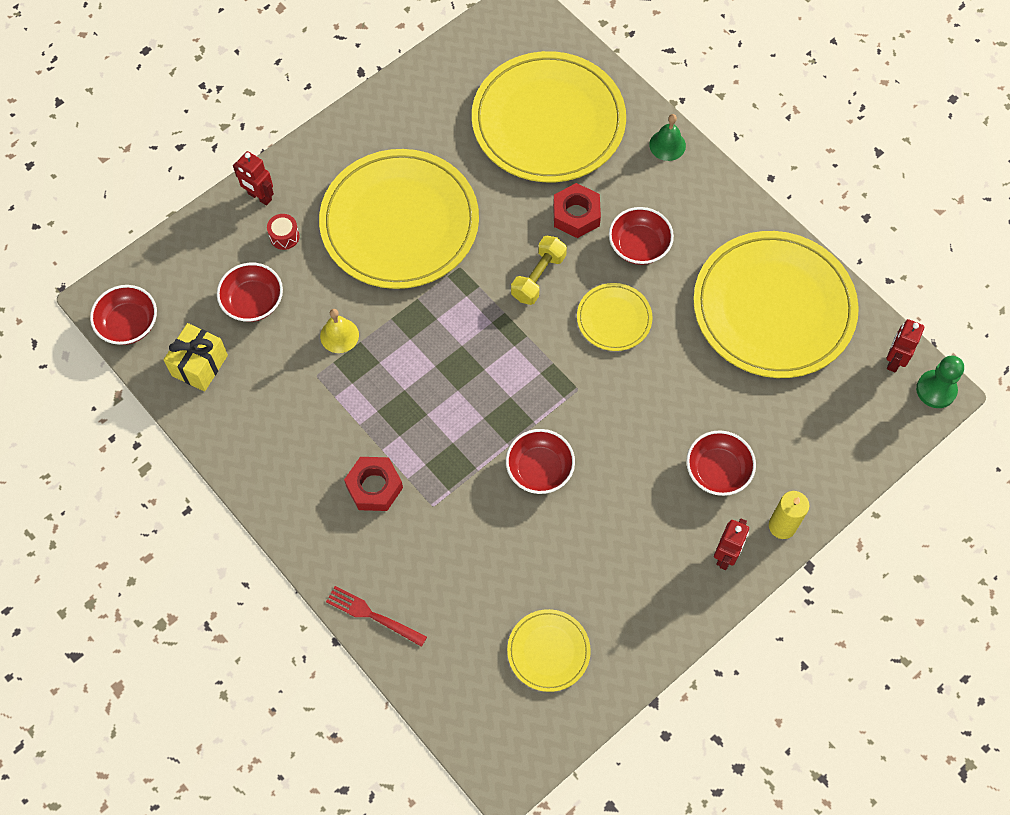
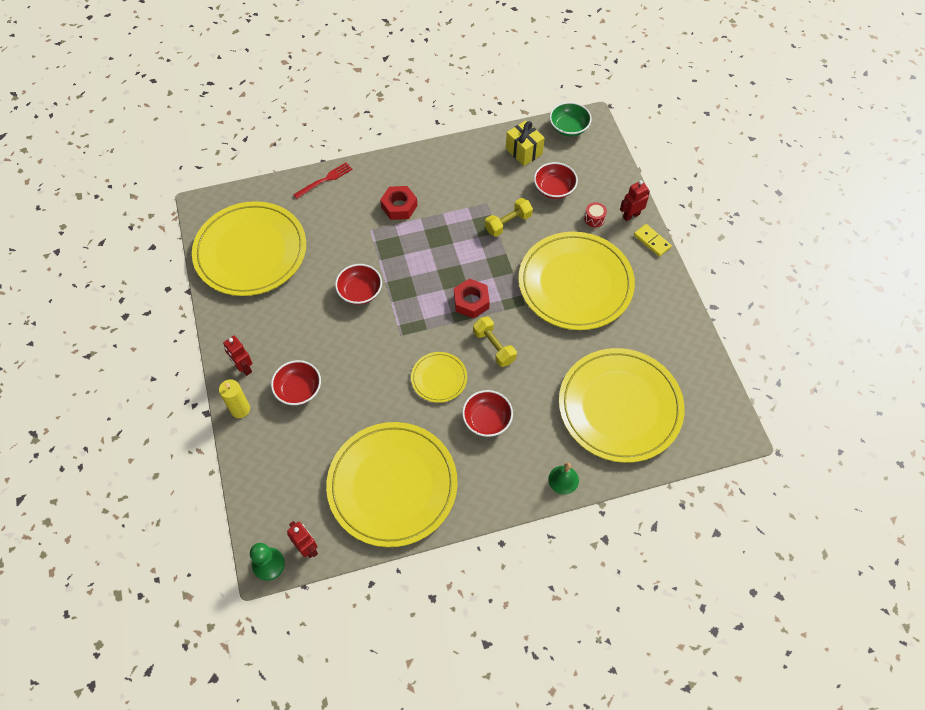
camera: 115 degrees right, 5 degrees down
red bowl [90,285,157,345] -> green bowl [550,102,592,136]
yellow bell [320,309,359,353] -> yellow dumbbell [485,198,533,237]
yellow plate [507,609,591,692] -> yellow plate [192,201,306,296], size x2.17
red nut [553,183,601,238] -> red nut moved to [454,278,490,318]
none -> yellow domino [634,224,672,257]

